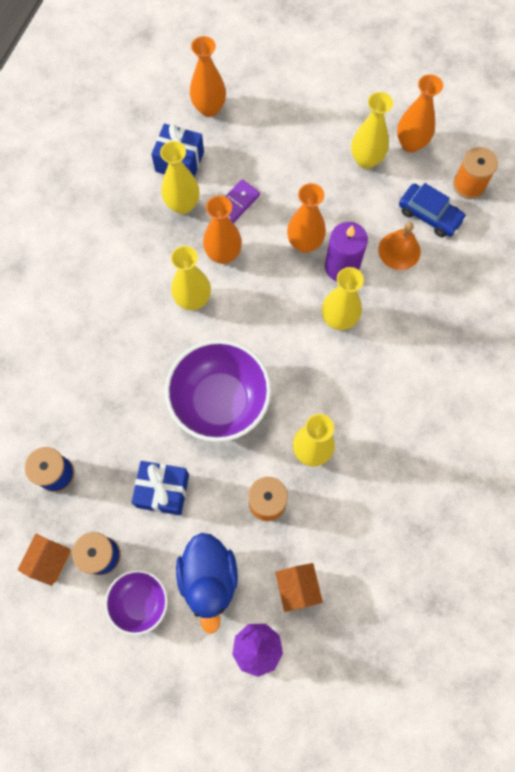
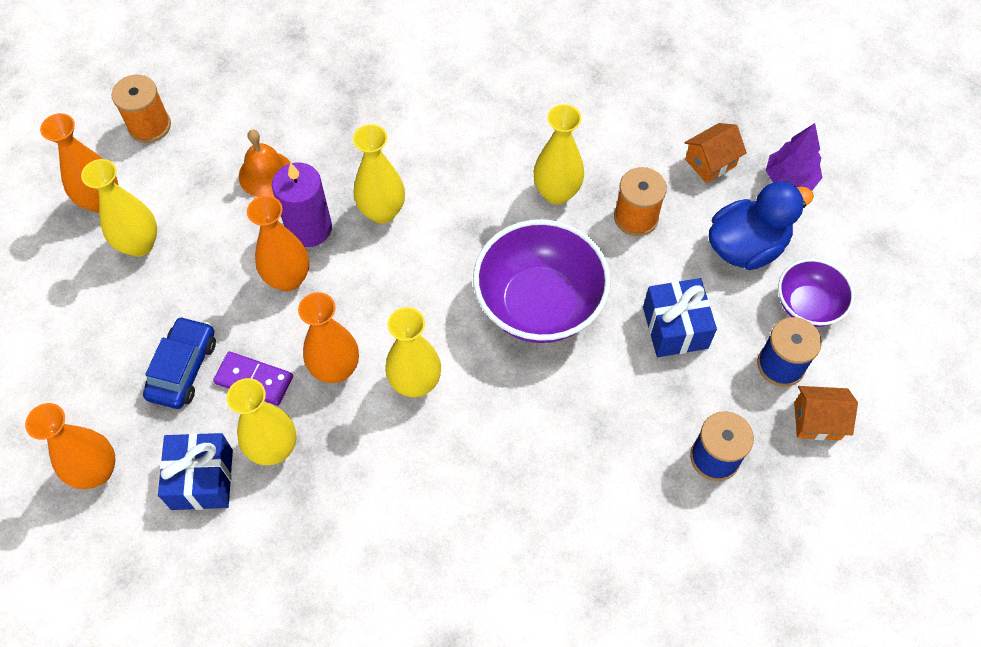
camera: 110 degrees left, 10 degrees down
blue car [399,183,466,237] -> blue car moved to [143,316,216,409]

